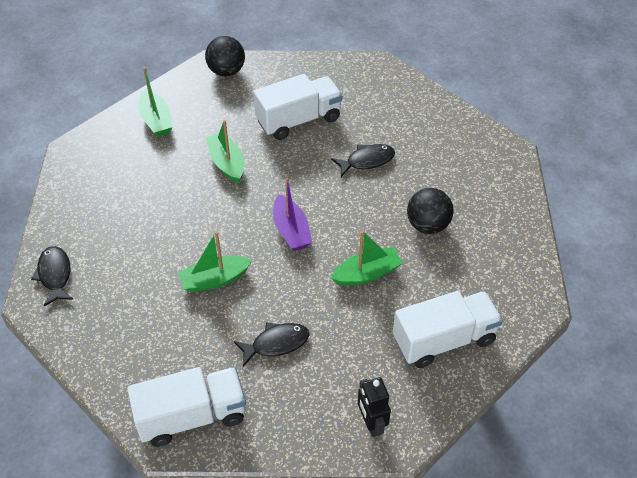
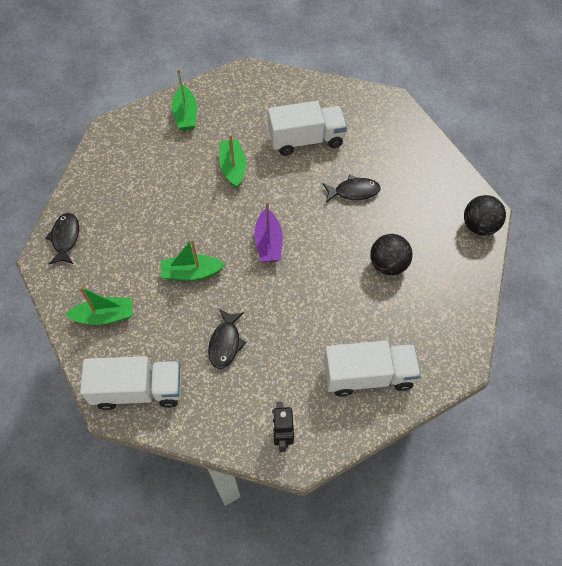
camera: 15 degrees right, 10 degrees up
black ball [205,36,245,76] -> black ball moved to [464,195,506,236]
black fish [234,323,310,367] -> black fish turned 105 degrees clockwise [208,309,246,369]
green boat [331,231,403,286] -> green boat moved to [66,286,133,325]

